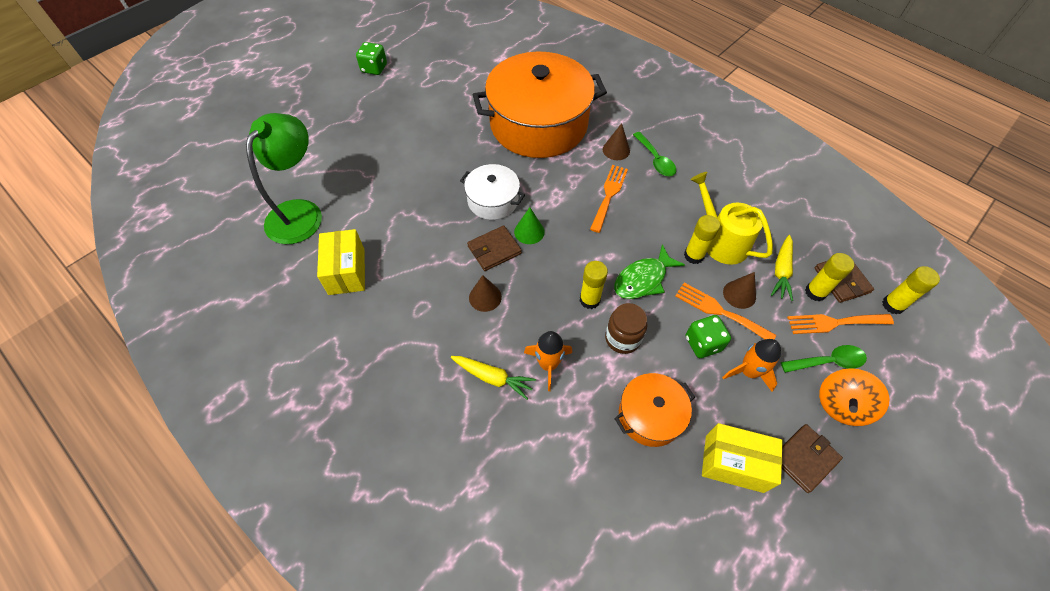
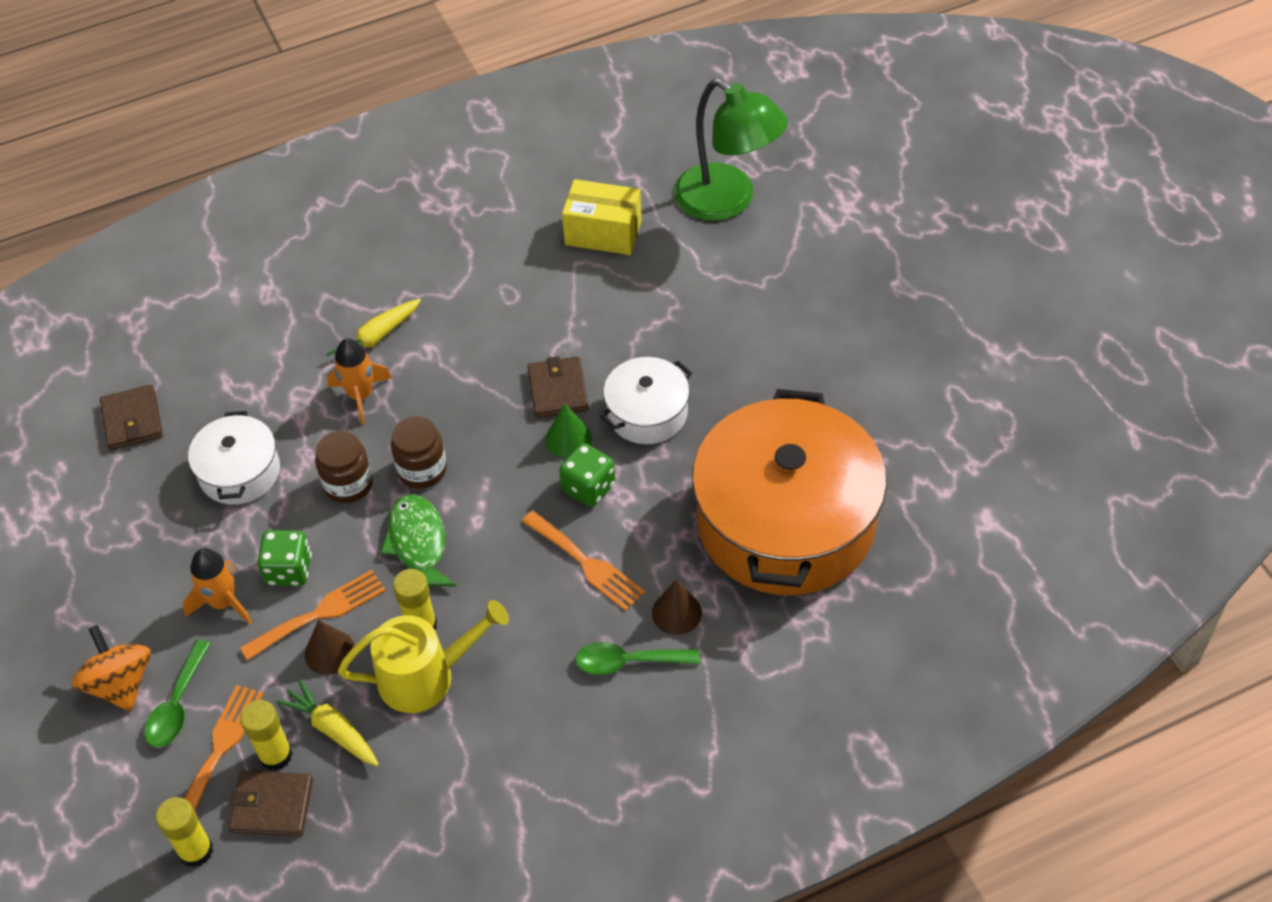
camera: 115 degrees right, 5 degrees down
green dice [356,42,387,75] -> green dice moved to [559,443,615,507]
brown cone [469,275,502,312] -> none
yellow glue stick [580,261,608,309] -> brown jar [391,416,447,489]
orange pot [614,373,695,447] -> white pot [188,411,280,505]
yellow box [702,423,783,493] -> none
brown wallet [782,424,843,493] -> brown wallet moved to [100,384,163,450]

